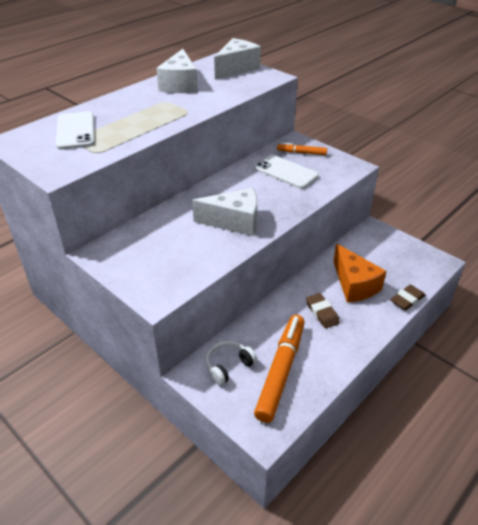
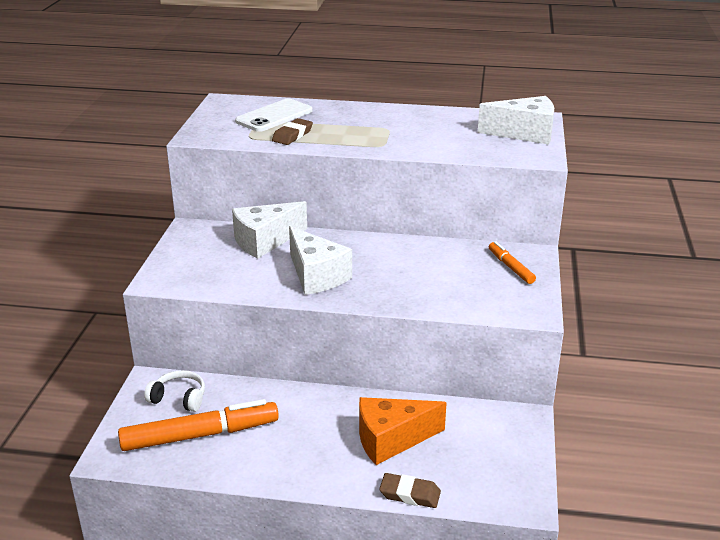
camera: 55 degrees right, 10 degrees down
white cheese [156,49,198,93] -> white cheese moved to [232,201,307,259]
white phone [254,155,319,189] -> none
brown eraser [306,293,340,329] -> brown eraser moved to [272,118,313,145]
orange cheese [333,244,387,303] -> orange cheese turned 45 degrees clockwise [359,397,447,465]

